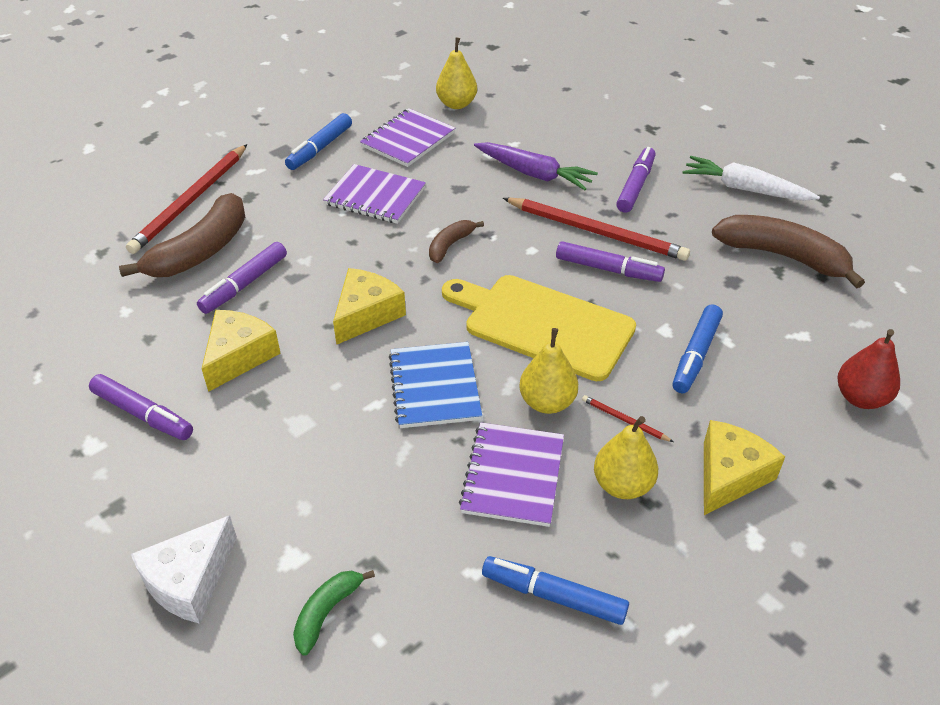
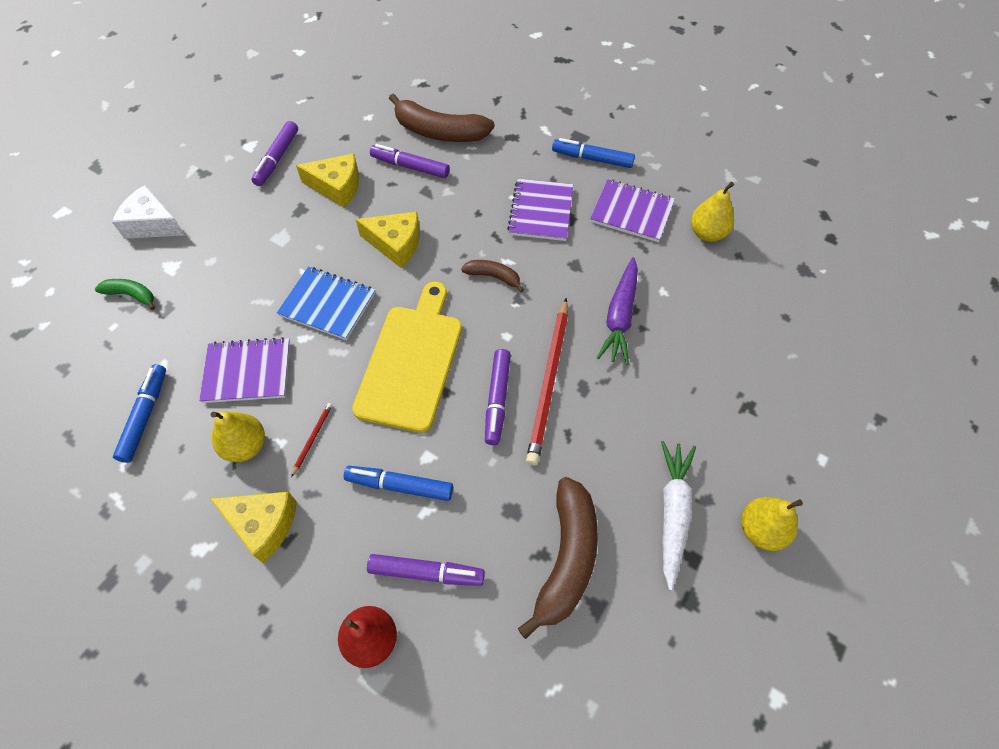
camera: 75 degrees right, 15 degrees up
red pencil [126,144,247,254] -> none
blue notebook [389,342,482,428] -> blue notebook turned 45 degrees clockwise [277,267,375,340]
yellow pear [519,328,578,414] -> yellow pear moved to [741,497,803,551]
purple marker [616,147,656,213] -> purple marker moved to [367,554,485,586]

